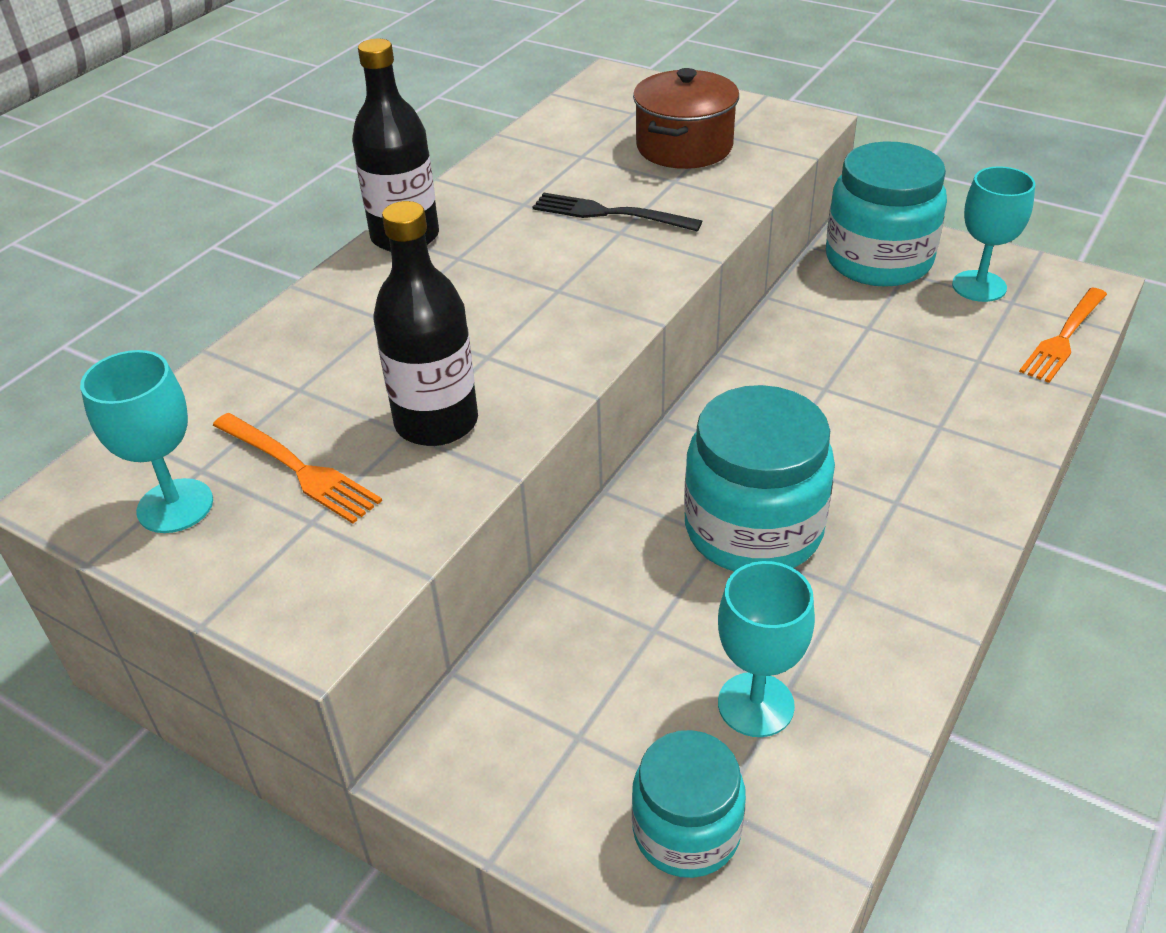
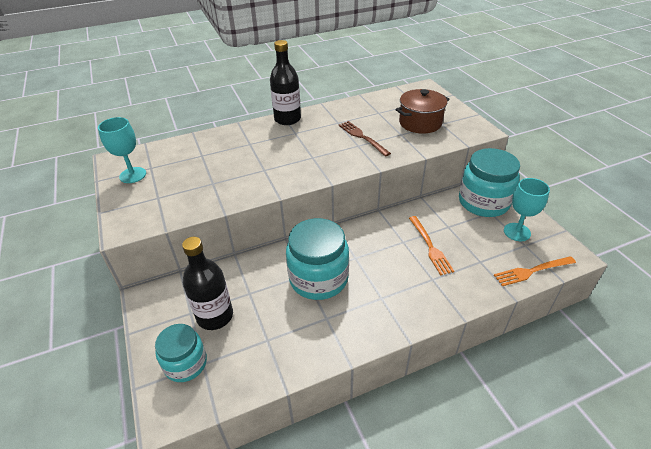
camera: 35 degrees right, 0 degrees up
orange fork [213,413,382,524] -> orange fork moved to [409,216,454,275]
black bottle [374,201,478,446] -> black bottle moved to [182,237,233,330]
black fork [533,193,702,231] -> brown fork [339,121,391,156]
turquoise goblet [718,561,815,737] -> none

